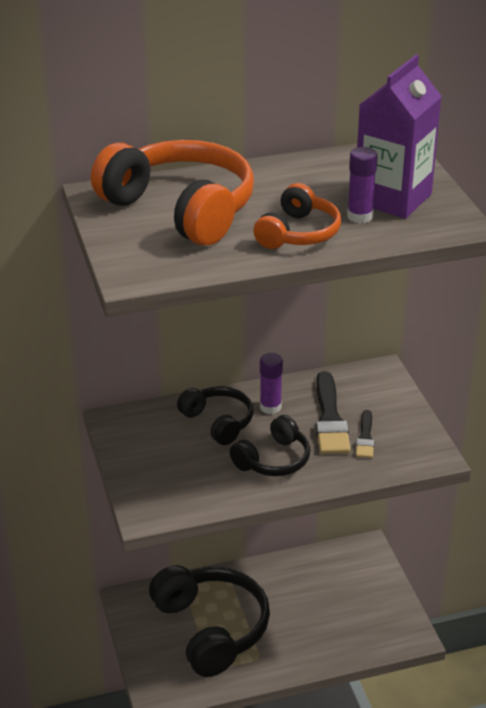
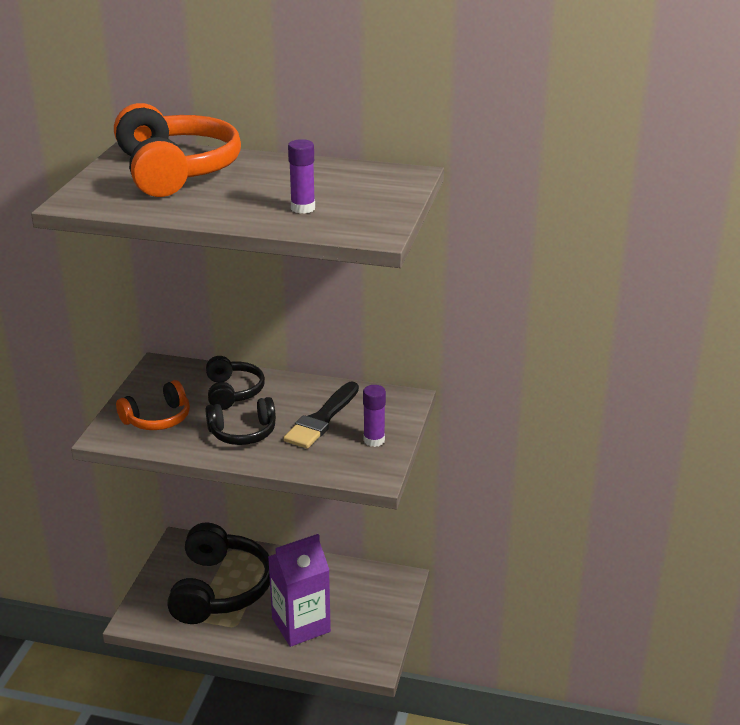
camera: 30 degrees right, 5 degrees down
orange headphones [253,183,341,249] -> orange headphones moved to [116,380,190,430]
purple glue stick [260,353,283,414] -> purple glue stick moved to [363,385,386,447]
black brush [356,410,374,458] -> none
purple carton [357,55,442,219] -> purple carton moved to [268,534,331,647]

